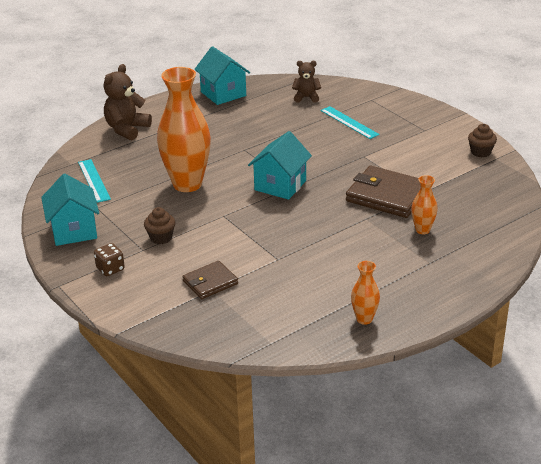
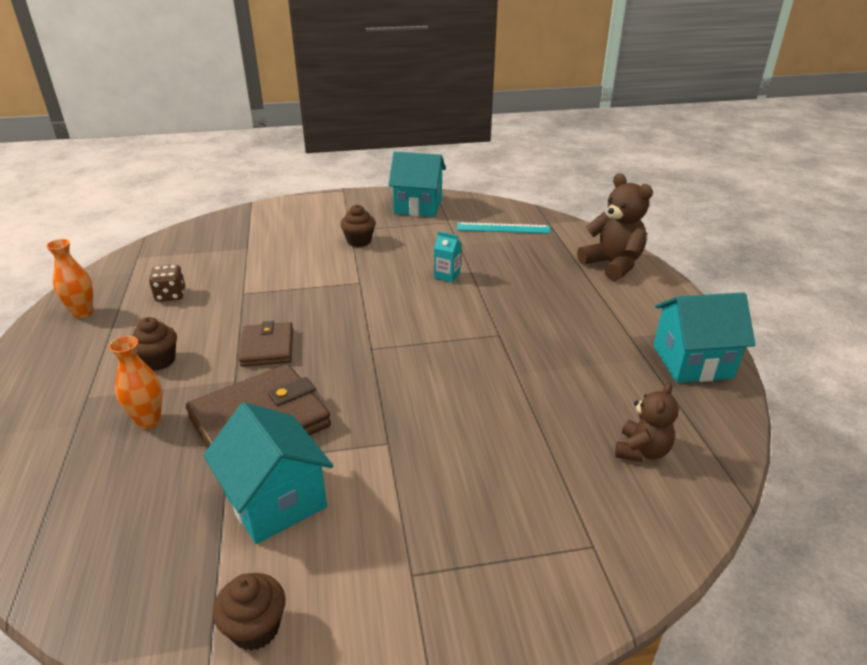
camera: 115 degrees right, 0 degrees up
brown dice [94,243,125,276] -> brown dice moved to [149,265,185,302]
orange vase [157,67,211,192] -> turquoise carton [434,231,461,283]
brown wallet [182,261,238,299] -> brown wallet moved to [239,321,293,367]
turquoise house [248,131,312,200] -> turquoise house moved to [203,402,333,544]
turquoise ruler [320,106,380,139] -> none
none -> brown cupcake [132,317,177,371]

